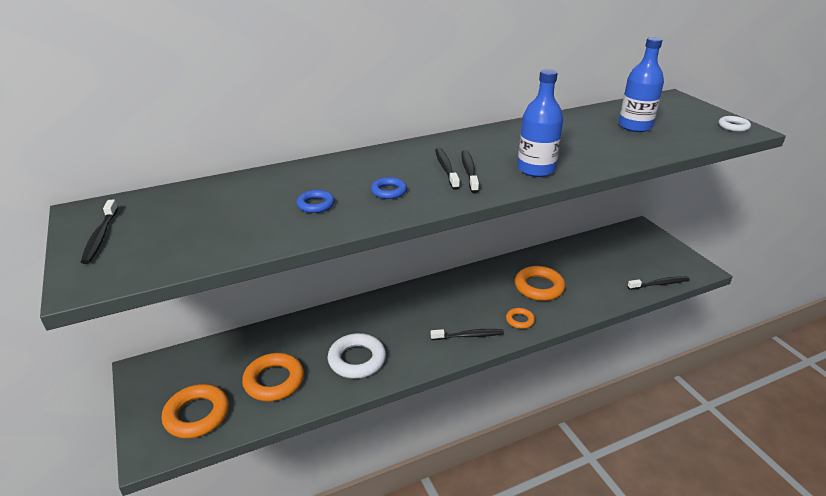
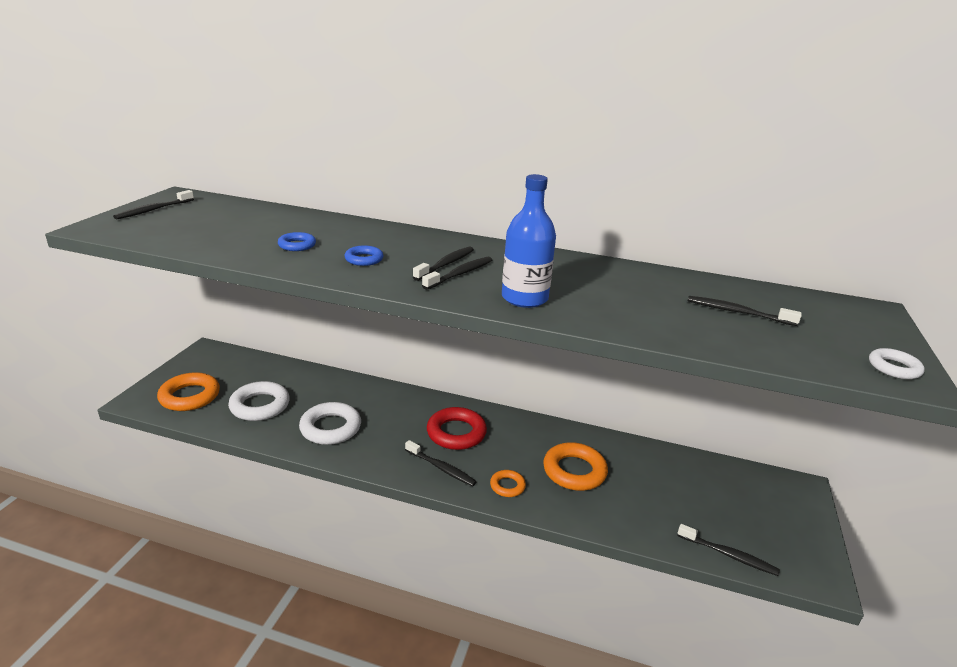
camera: 40 degrees right, 5 degrees down
orange ring [242,353,304,401] -> white ring [228,381,290,421]
blue bottle [619,37,664,132] -> black toothbrush [688,296,802,326]
none -> red ring [427,407,487,450]

